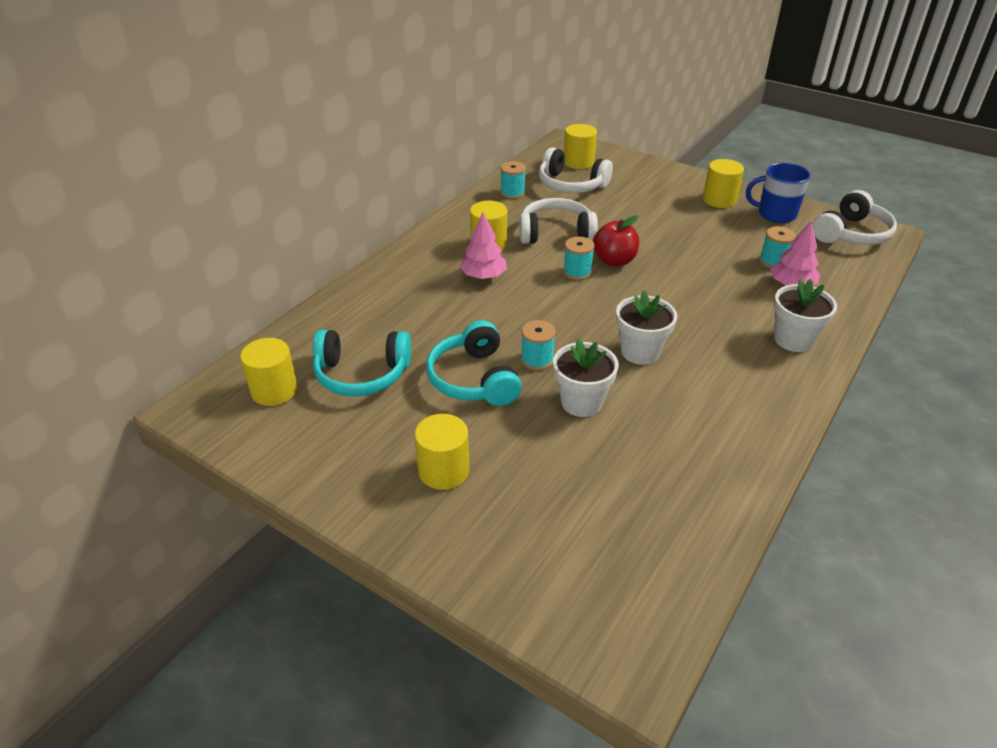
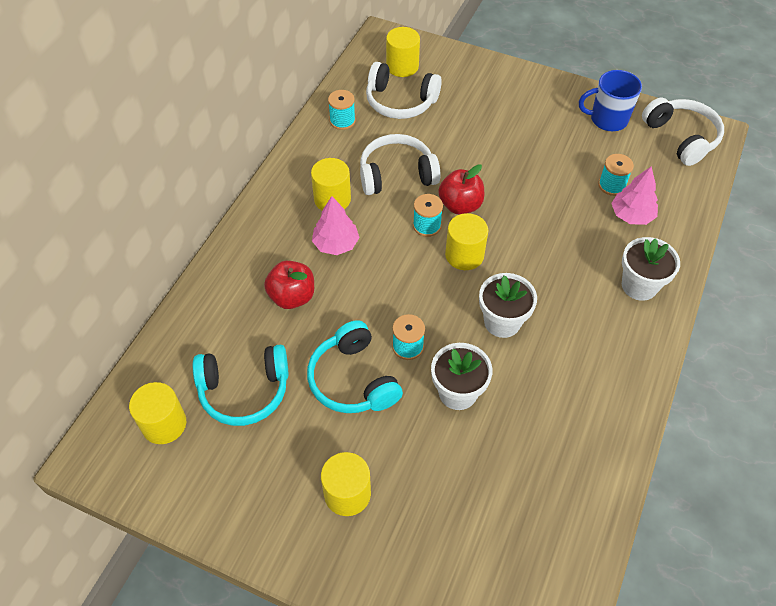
camera: 10 degrees left, 15 degrees up
yellow cylinder [703,159,744,208] -> yellow cylinder moved to [445,213,488,270]
white headphones [813,190,897,245] -> white headphones turned 60 degrees counterclockwise [642,98,724,166]
none -> red apple [264,261,314,309]

